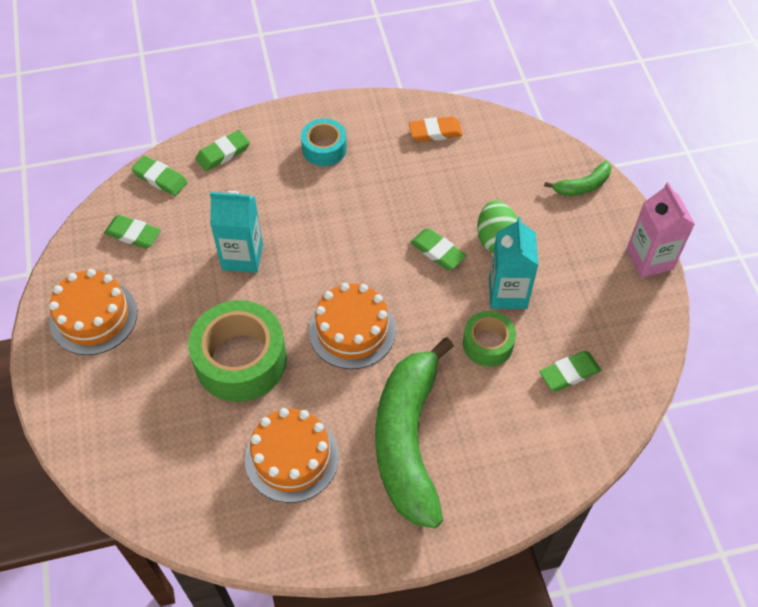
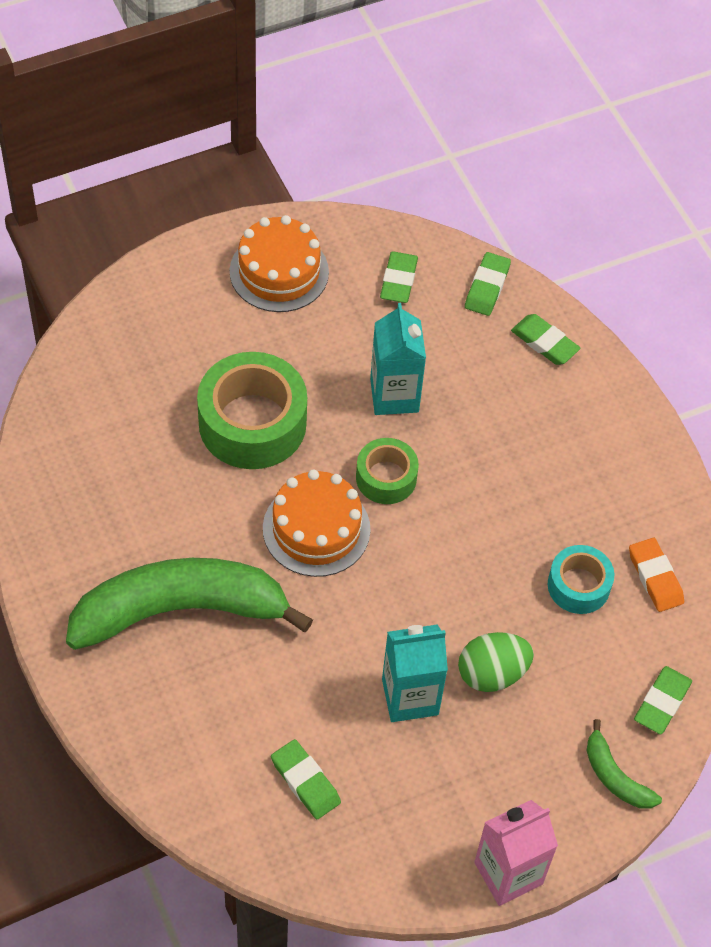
camera: 75 degrees right, 0 degrees up
orange cake [245,408,339,503] -> none
turquoise tape [301,118,347,166] -> turquoise tape moved to [548,545,614,614]
green eraser [410,228,467,270] -> green eraser moved to [634,666,692,734]
green tape [463,311,516,367] -> green tape moved to [356,438,419,504]

